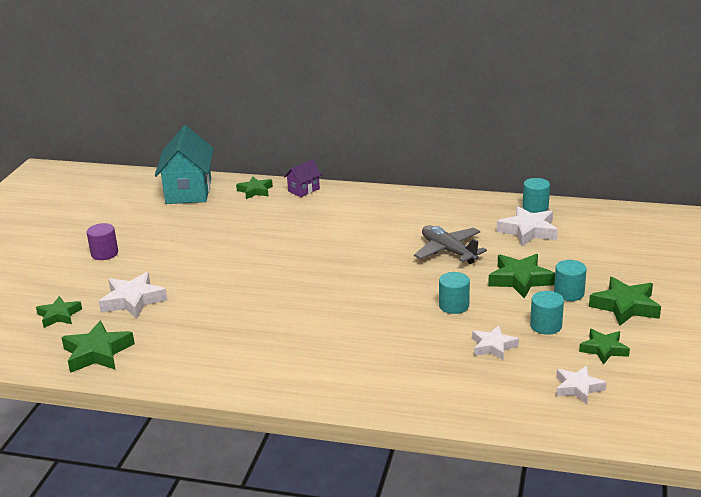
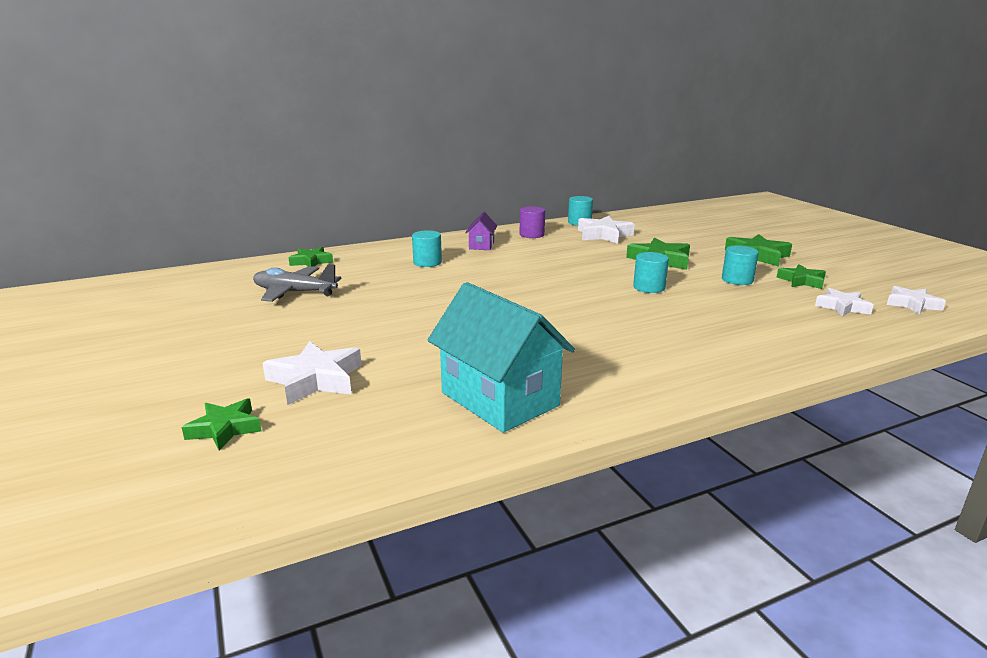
camera: 40 degrees left, 5 degrees down
green star [61,321,135,373] -> none
purple cylinder [87,223,118,260] -> purple cylinder moved to [520,206,545,238]
turquoise house [155,126,214,204] -> turquoise house moved to [428,282,575,433]
purple house [284,160,322,197] -> purple house moved to [465,212,497,250]
grey plane [414,225,487,264] -> grey plane moved to [253,264,342,302]
white star [472,326,519,361] -> white star moved to [887,286,946,315]
turquoise cylinder [554,260,587,301] -> turquoise cylinder moved to [412,230,442,267]

